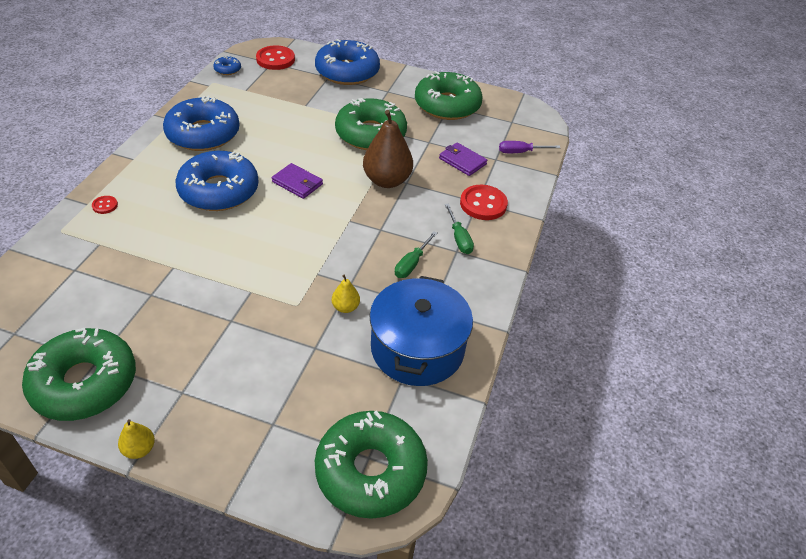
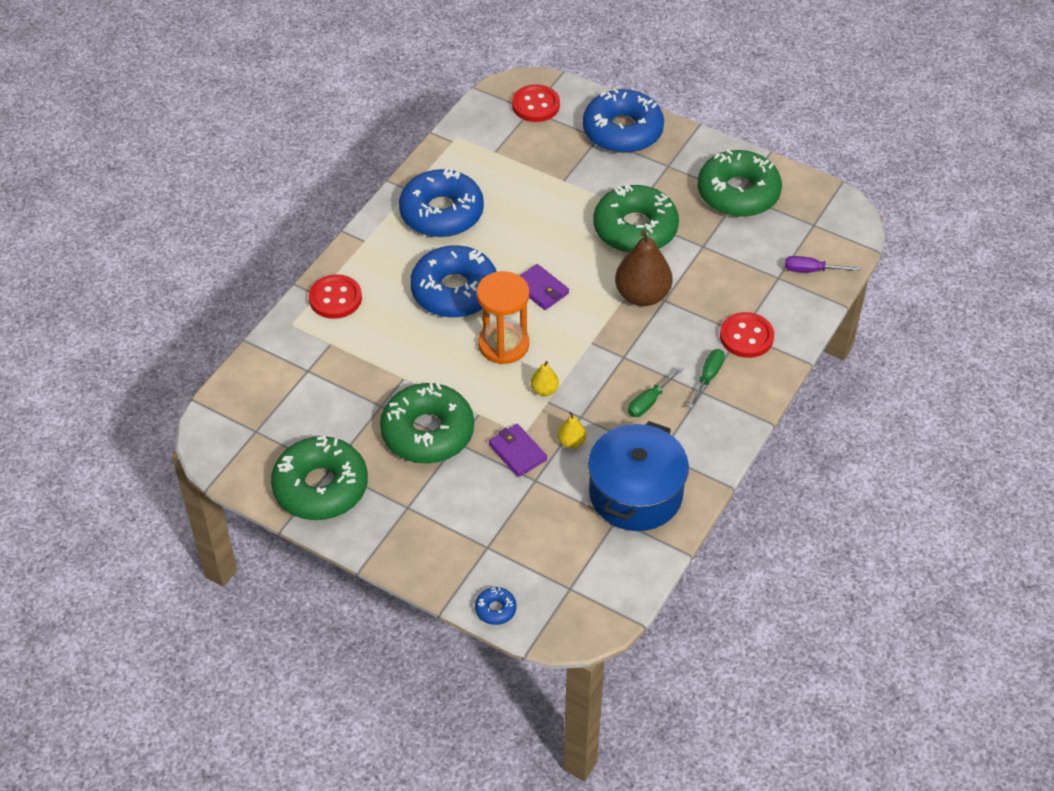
camera: 15 degrees right, 5 degrees up
red button [92,196,118,214] -> red button [309,274,362,319], size x2.05
yellow pear [118,419,155,459] -> yellow pear moved to [531,361,559,396]
blue donut [213,56,241,75] -> blue donut moved to [475,587,517,625]
green donut [315,410,428,519] -> green donut moved to [380,383,474,464]
purple wallet [439,142,487,176] -> purple wallet moved to [489,424,547,477]
green screwdriver [445,204,474,254] -> green screwdriver turned 150 degrees counterclockwise [688,349,725,408]
none -> orange hourglass [477,271,529,364]

